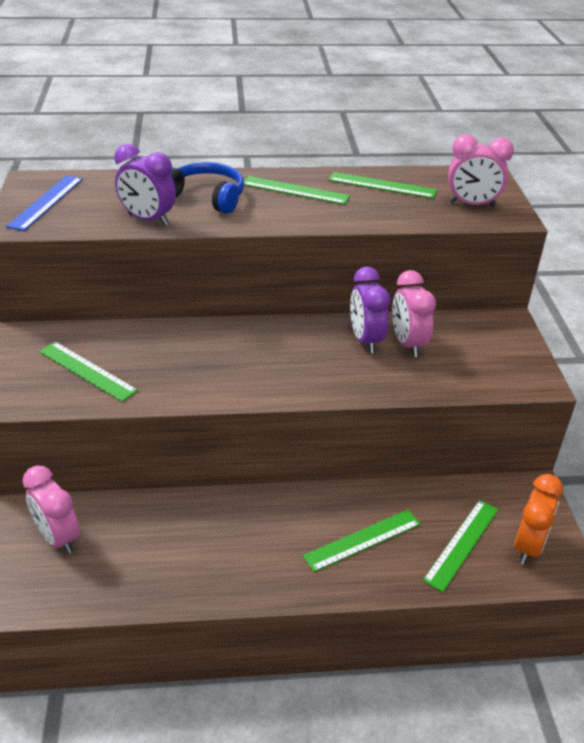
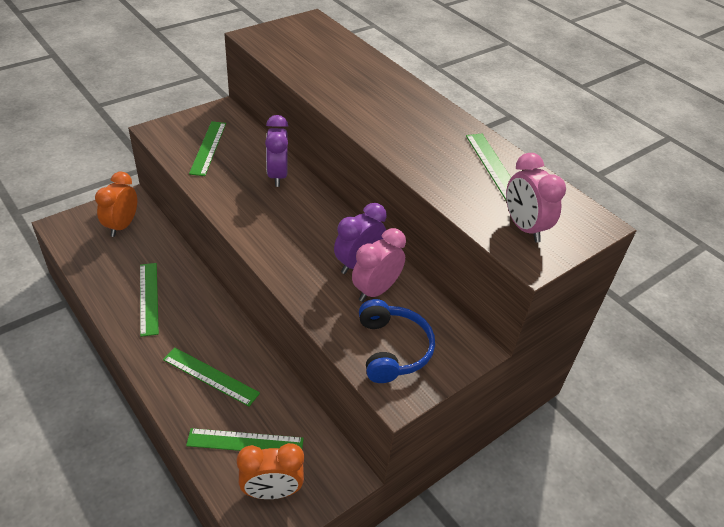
camera: 55 degrees right, 5 degrees up
blue ruler [6,175,83,231] -> none
pink clock [22,465,80,554] -> orange clock [95,172,137,237]
purple clock [114,144,176,226] -> purple clock moved to [265,115,288,187]
blue headphones [170,162,244,214] -> blue headphones moved to [359,299,435,383]
green ruler [244,176,350,205] -> green ruler moved to [140,263,159,337]

